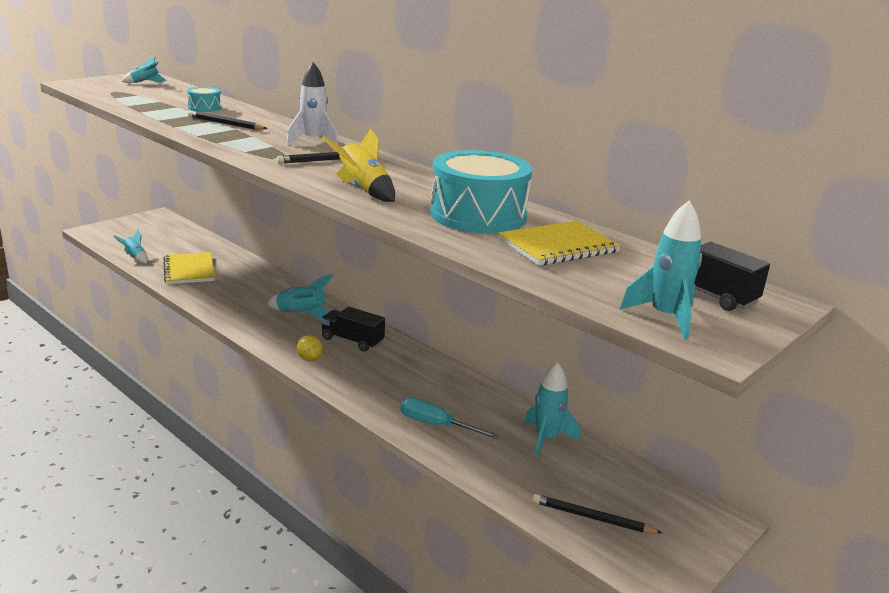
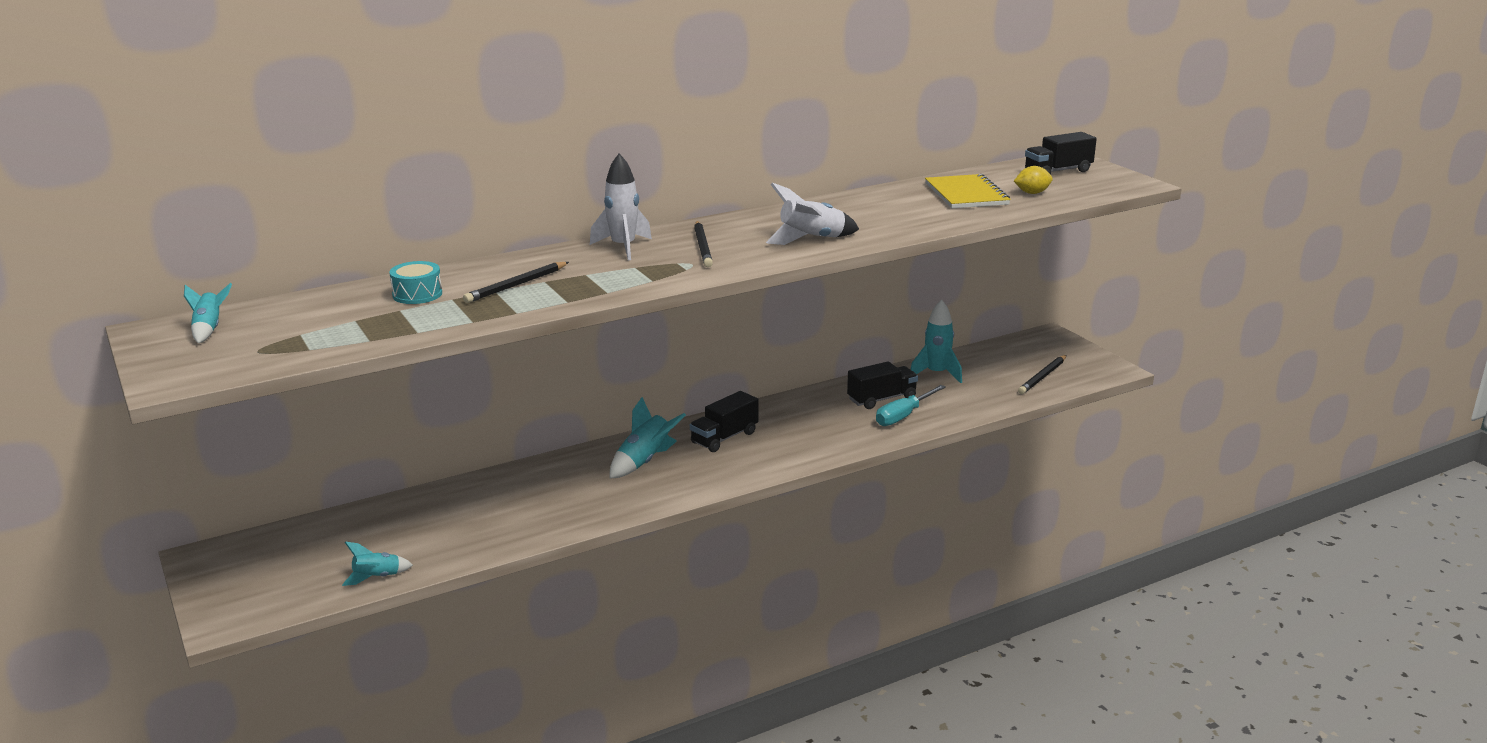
camera: 70 degrees left, 0 degrees up
yellow notebook [163,252,215,284] -> none
yellow lemon [297,335,323,361] -> yellow lemon moved to [1014,166,1053,194]
yellow rocket [322,128,395,202] -> white rocket [766,183,859,245]
turquoise drum [430,150,532,234] -> none
turquoise rocket [620,200,702,340] -> none
none -> black truck [847,362,918,409]

